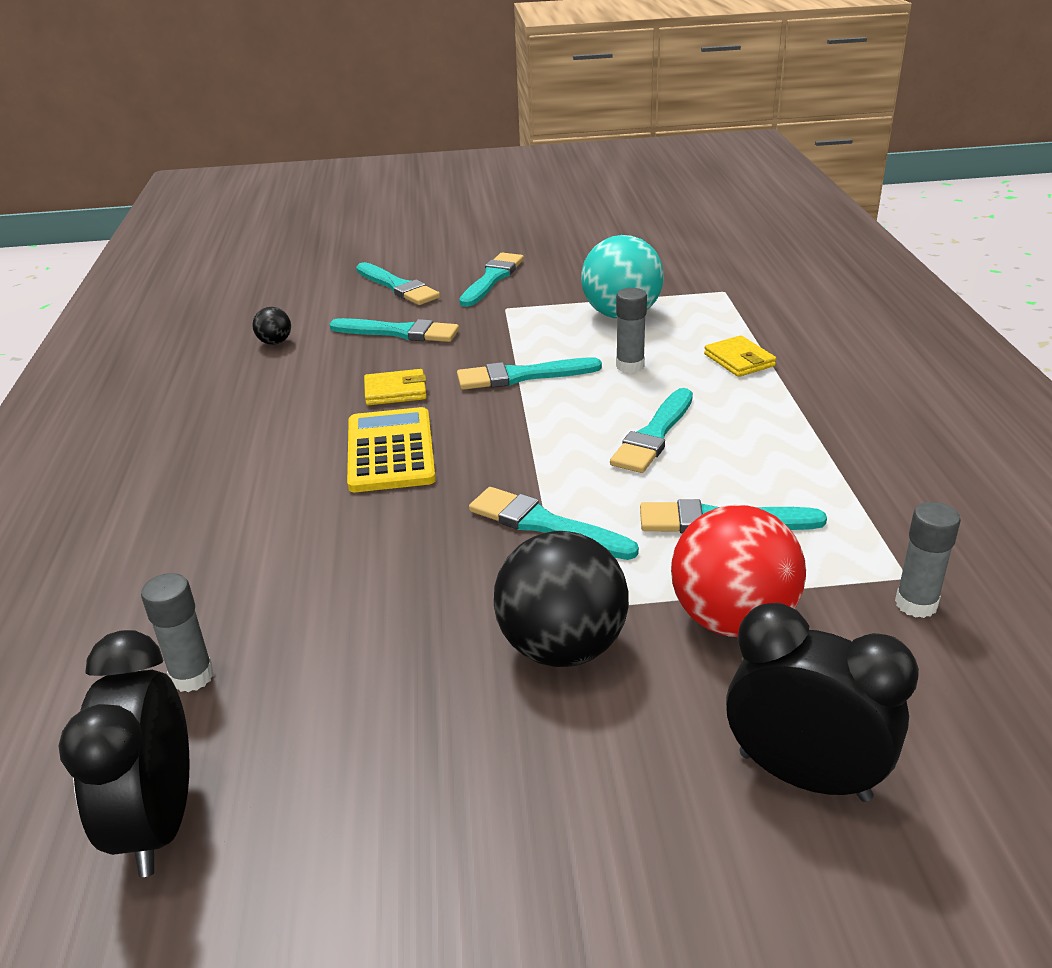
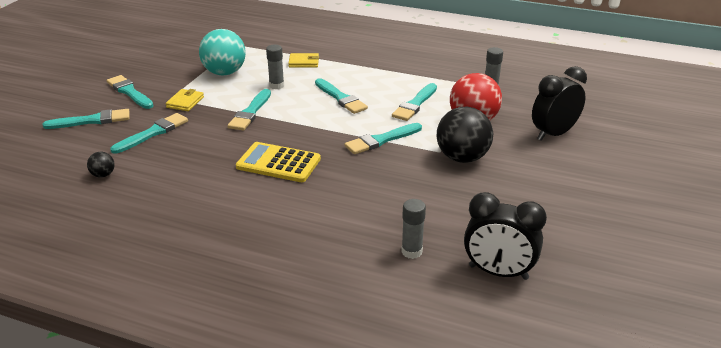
camera: 65 degrees left, 0 degrees up
yellow wallet [364,369,427,405] -> yellow wallet moved to [166,89,204,111]

